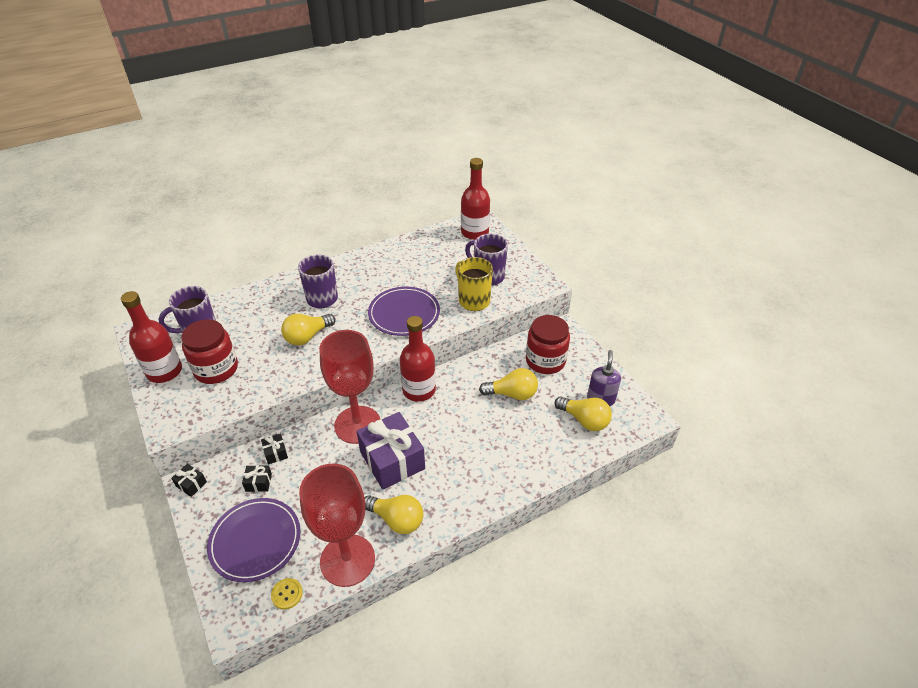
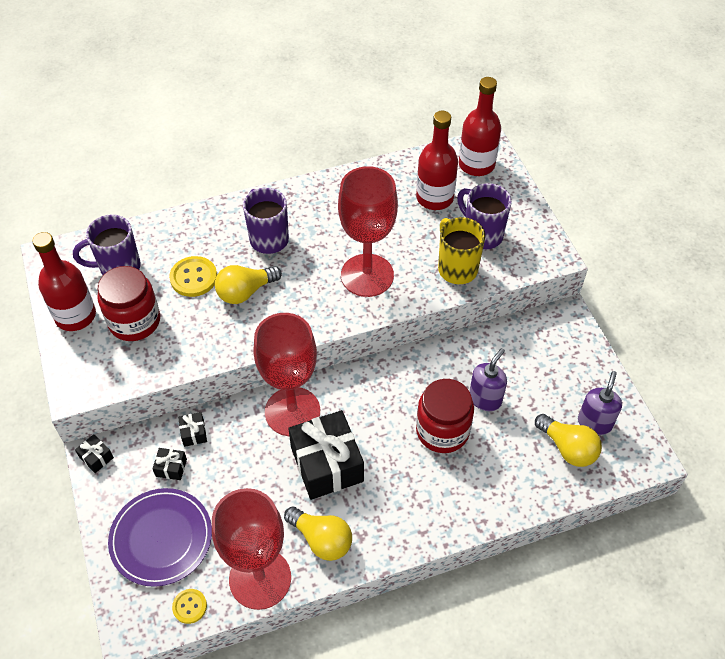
camera: 10 degrees right, 10 degrees up
purple gift [357,412,425,490] -> black gift [288,410,364,500]
purple plate [368,287,440,336] -> red goblet [338,166,398,297]
red bottle [400,316,436,402] -> red bottle moved to [416,111,458,210]
yellow light bulb [479,368,538,400] -> purple soap dispenser [469,348,507,411]
red jar [526,315,570,374] -> red jar moved to [416,379,474,453]
none -> yellow button [169,256,217,297]

